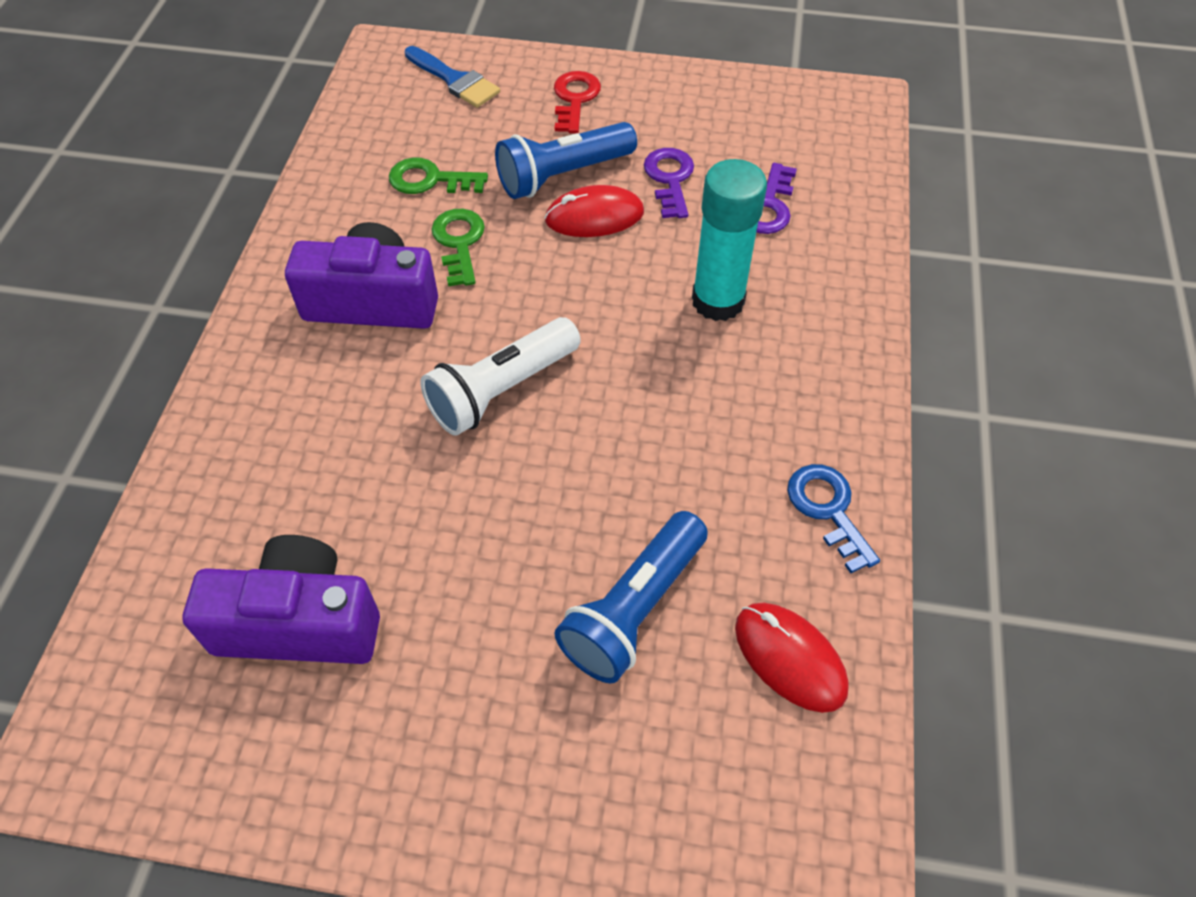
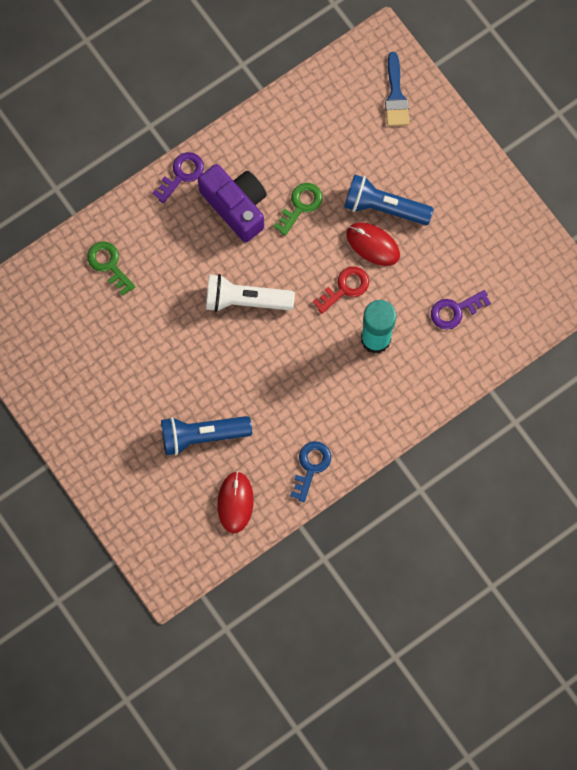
camera: 45 degrees right, 20 degrees up
purple camera [182,535,380,664] -> none
green key [389,157,488,194] -> green key moved to [87,241,136,296]
red key [554,71,601,133] -> red key moved to [313,267,369,314]
purple key [644,148,694,218] -> purple key moved to [152,152,204,203]

